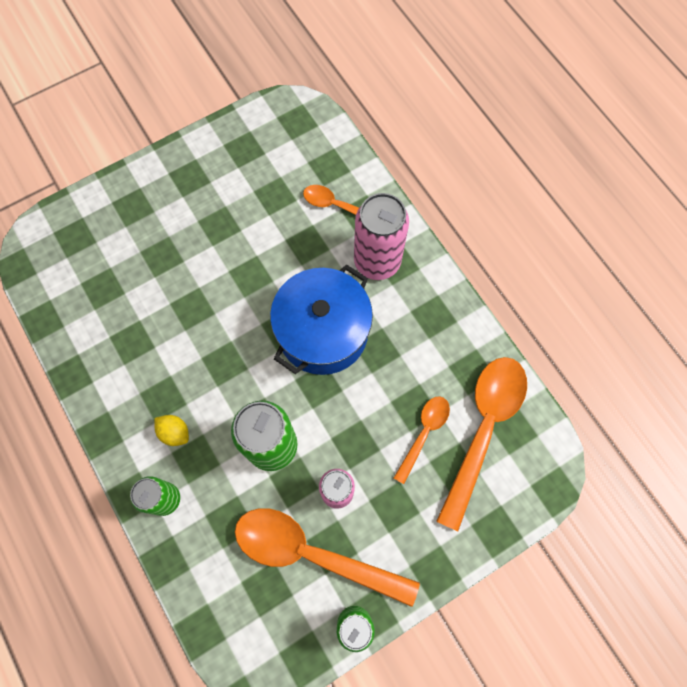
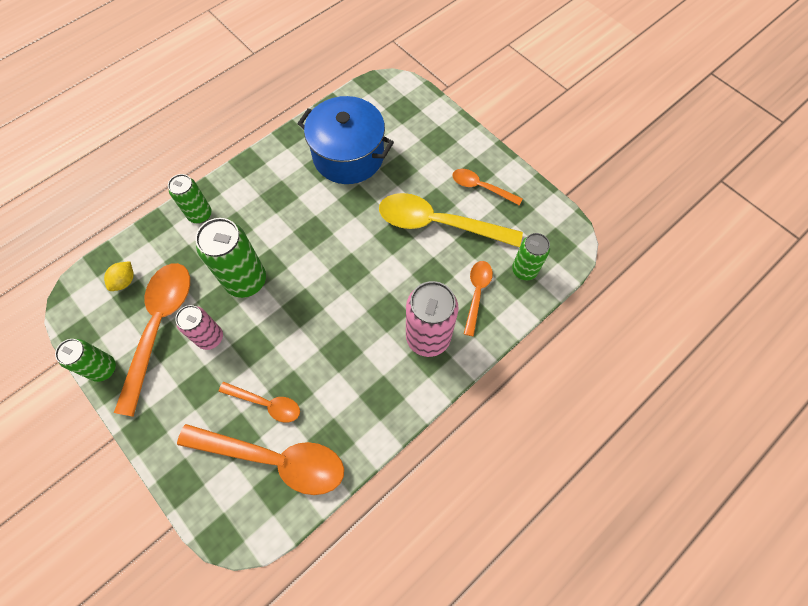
camera: 80 degrees right, 5 degrees down
yellow lemon [154,415,189,446] -> yellow lemon moved to [104,261,134,291]
blue pot [270,264,373,375] -> blue pot moved to [297,96,394,184]
none -> yellow spoon [379,193,523,247]
none -> orange spoon [452,169,523,206]
none -> green can [512,233,550,280]

